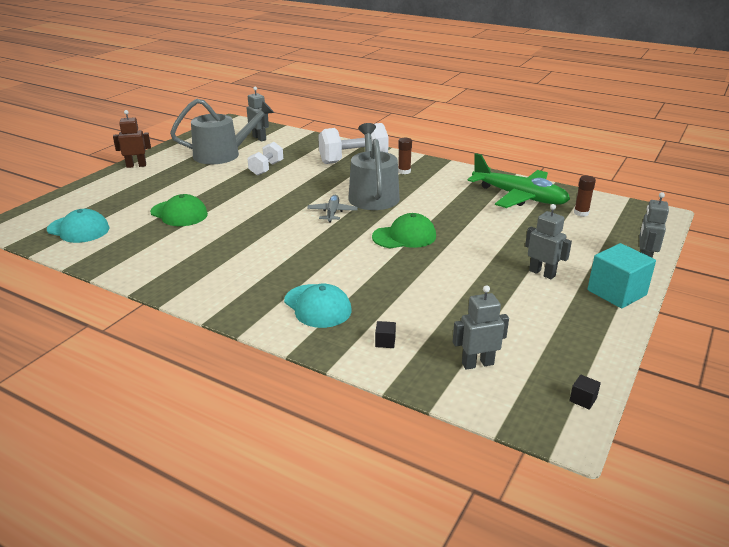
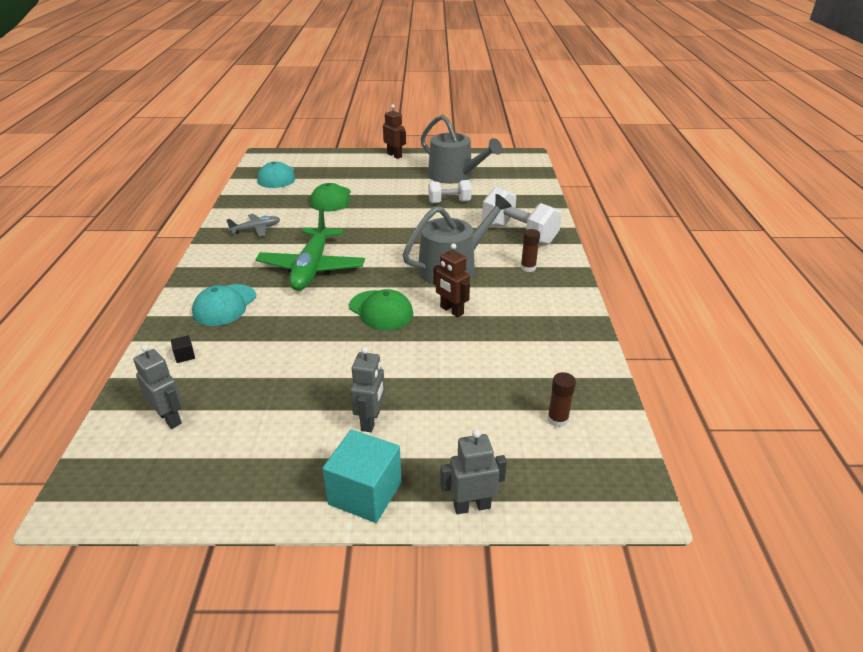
camera: 60 degrees right, 5 degrees up
grey robot [247,87,269,142] -> none
grey plane [307,195,358,222] -> grey plane moved to [226,214,280,236]
green plane [467,153,570,208] -> green plane moved to [255,208,365,291]
black cube [569,375,601,410] -> none
none -> brown robot [434,243,470,317]

